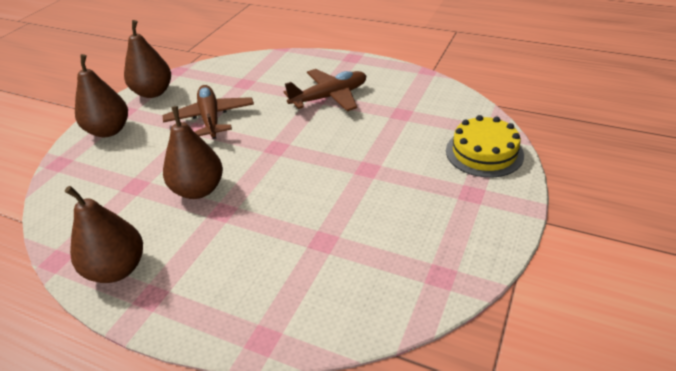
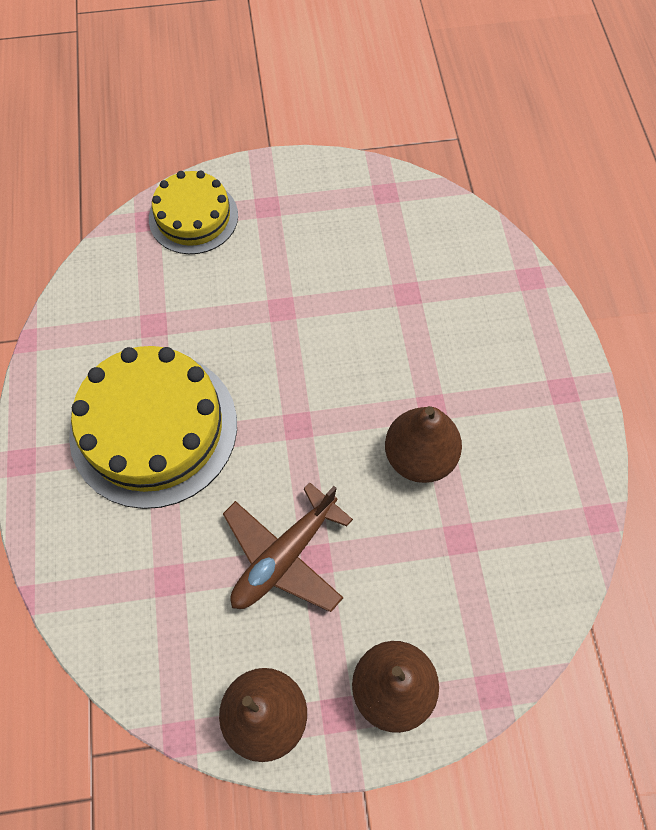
camera: 125 degrees left, 25 degrees up
brown pear [65,186,143,283] -> none
brown plane [284,69,366,111] -> yellow cake [69,346,237,509]

